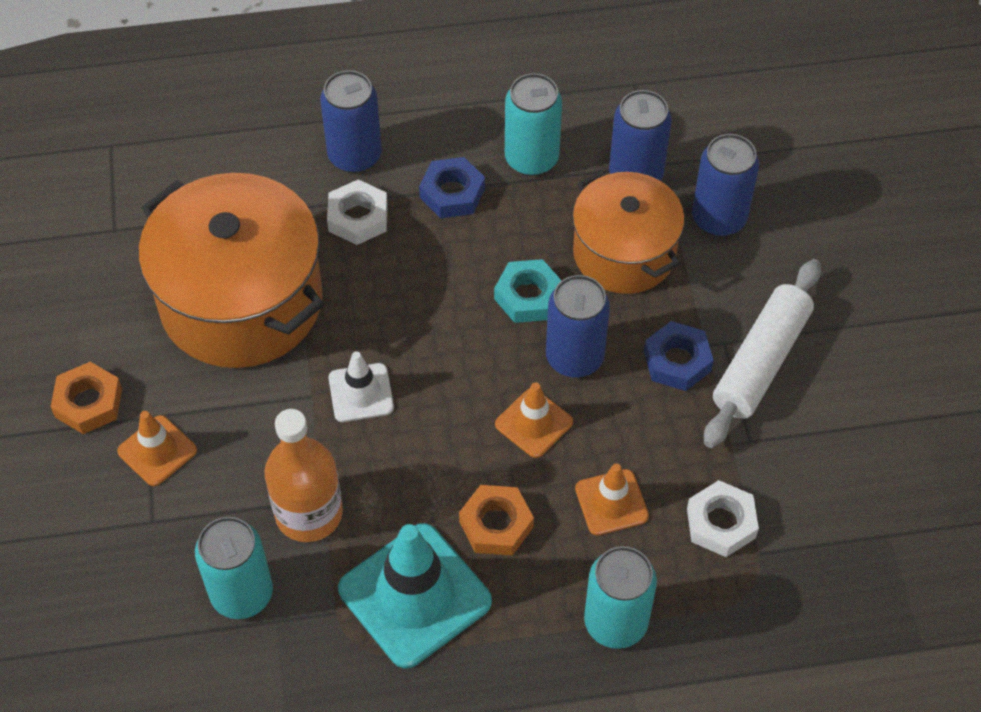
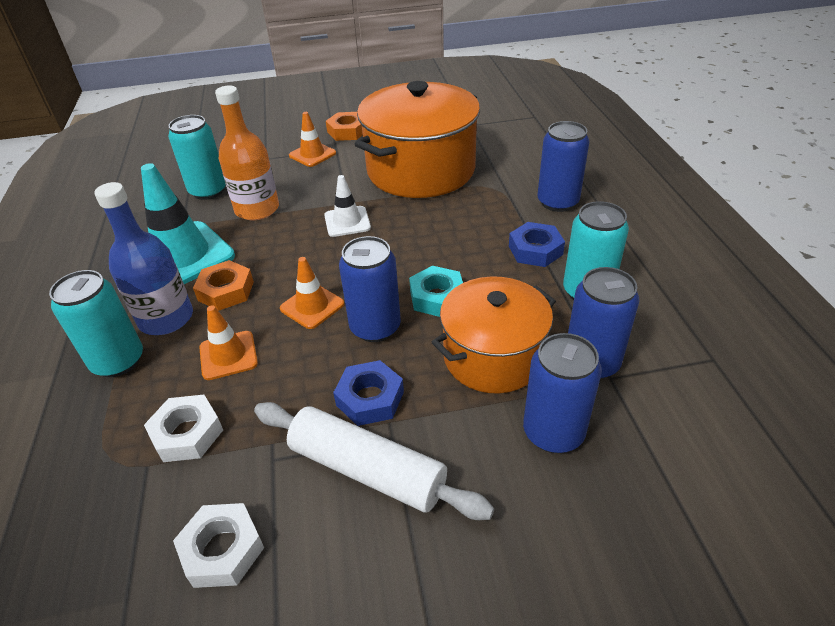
camera: 90 degrees right, 15 degrees down
white nut [327,179,388,245] -> white nut moved to [173,503,264,588]
none -> blue bottle [94,182,193,335]

